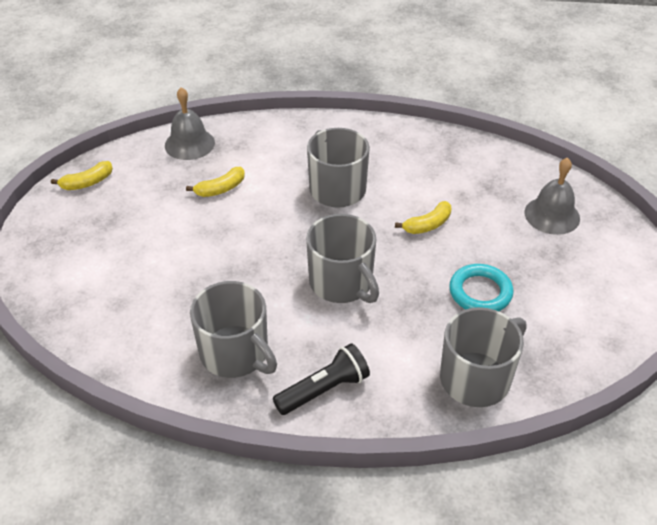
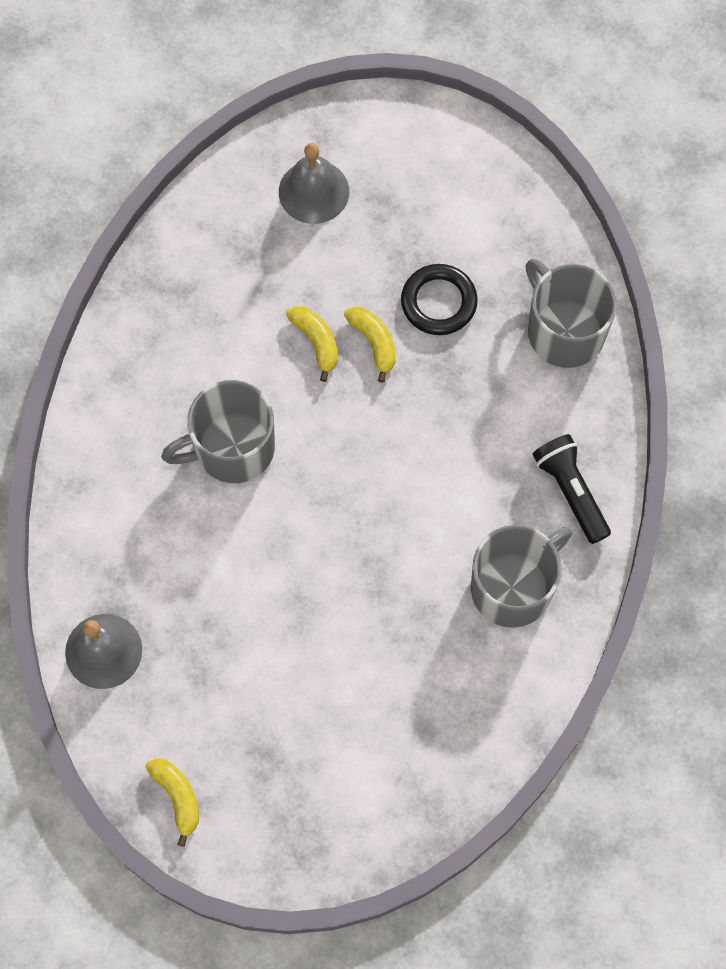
camera: 85 degrees left, 25 degrees up
yellow banana [186,167,245,197] -> yellow banana moved to [344,307,396,383]
grey mug [306,214,379,303] -> none
turquoise ring [449,264,513,311] -> black ring [401,264,478,335]

